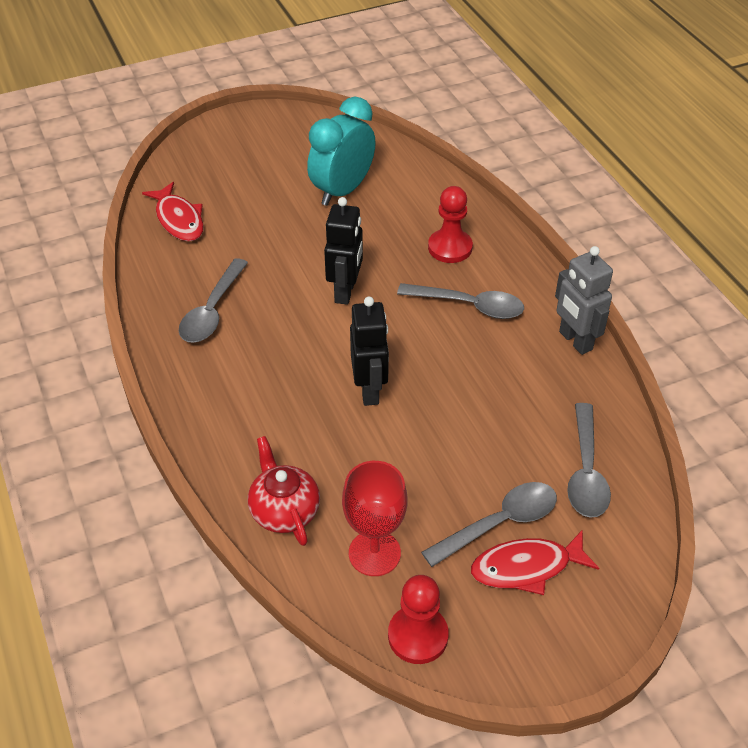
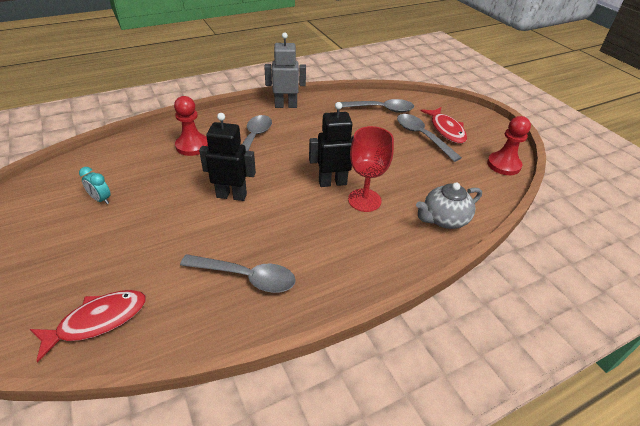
camera: 95 degrees left, 5 degrees down
red teapot [248,436,320,546] -> grey teapot [416,182,482,229]
turquoise clock [307,97,376,206] -> turquoise clock [79,167,111,204], size x0.43
red goblet [342,461,407,576] -> red goblet moved to [348,126,394,212]
grey robot [555,246,613,355] -> grey robot turned 150 degrees counterclockwise [264,33,306,108]

